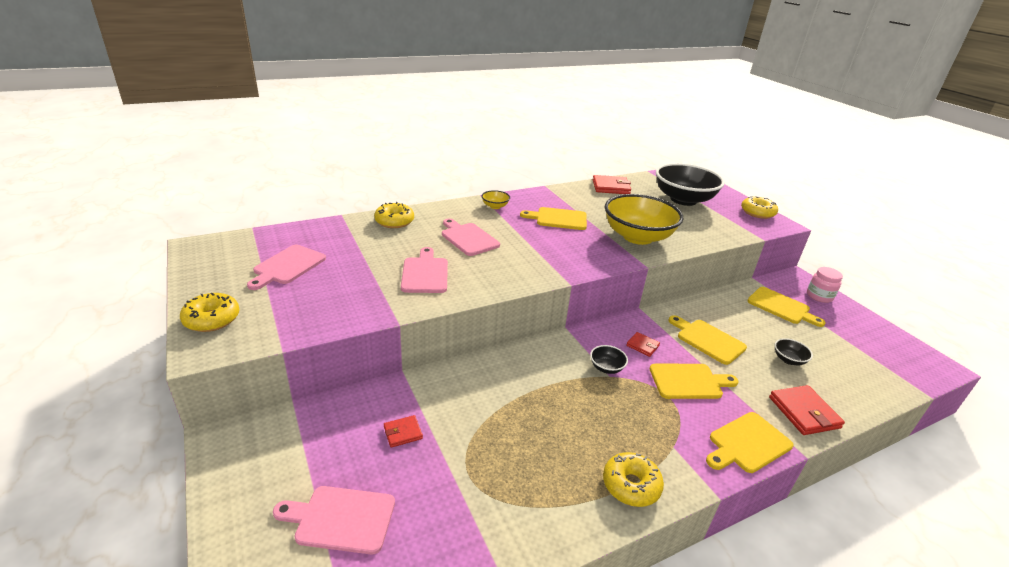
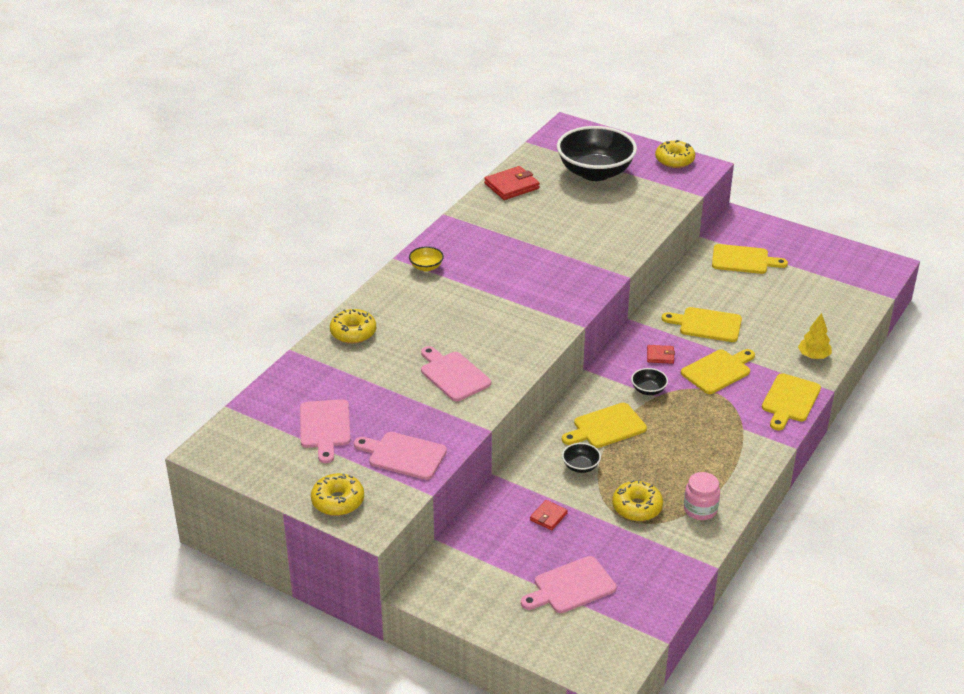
camera: 30 degrees left, 5 degrees up
pink cutting board [442,218,500,256] -> pink cutting board moved to [354,432,447,480]
yellow cutting board [520,207,587,230] -> yellow cutting board moved to [562,403,647,448]
yellow donut [603,452,664,507] -> yellow donut moved to [612,480,663,521]
yellow bowl [605,194,684,245] -> none
red wallet [769,385,845,435] -> yellow tree [798,313,832,359]
black bowl [775,338,813,365] -> black bowl moved to [562,443,601,473]
pink jar [807,267,843,303] -> pink jar moved to [684,472,720,520]

